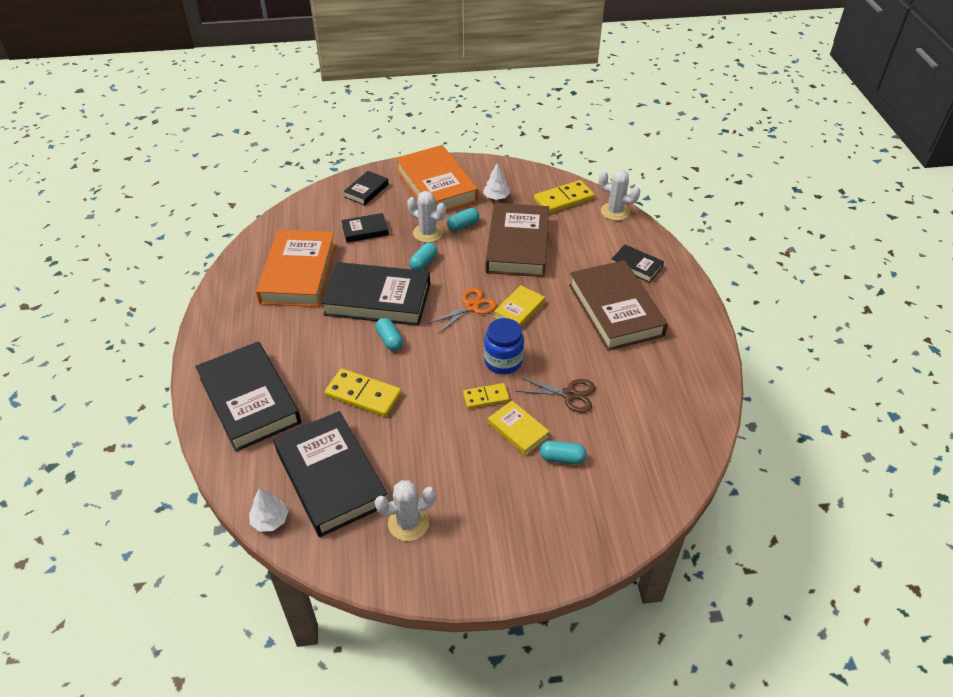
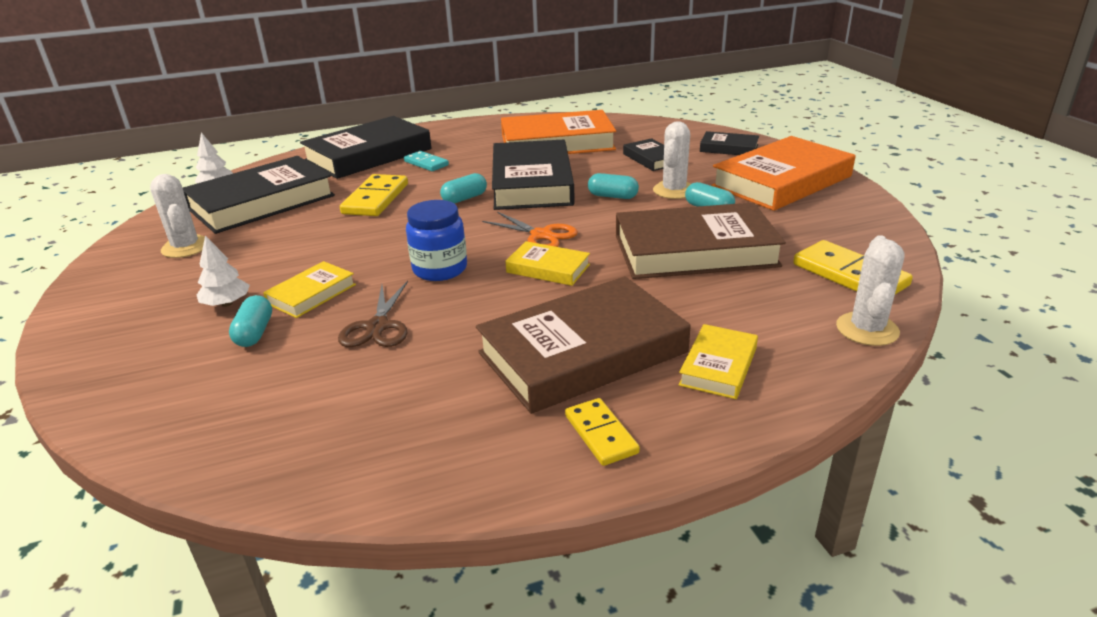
camera: 80 degrees right, 15 degrees down
yellow domino [463,383,509,409] -> yellow domino moved to [565,398,640,466]
white tree [483,163,510,200] -> white tree moved to [197,235,250,307]
black book [611,245,664,283] -> yellow book [678,324,758,399]
none -> turquoise domino [404,151,449,171]

